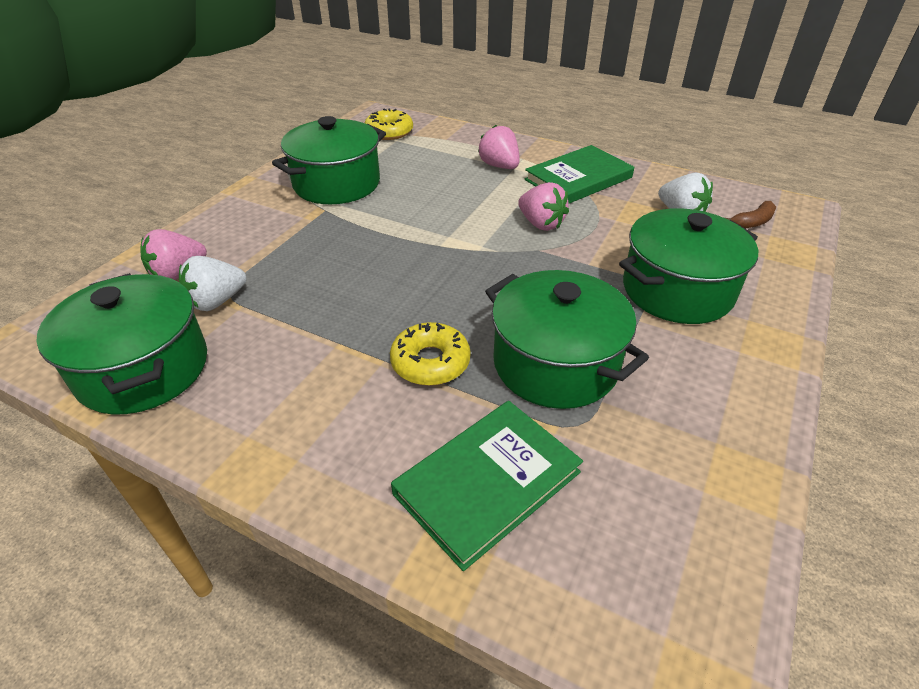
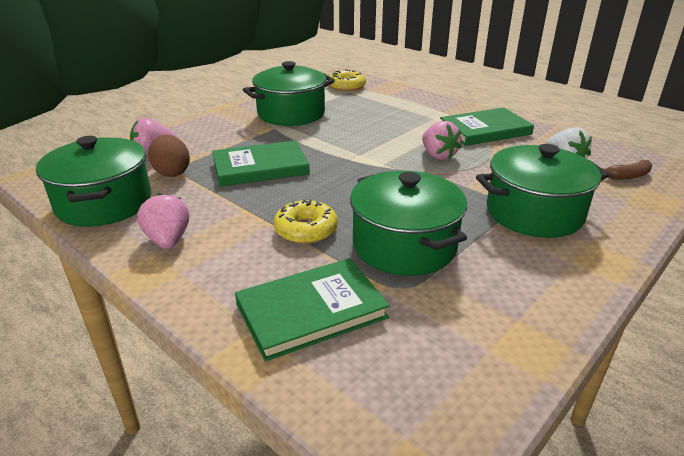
camera: 15 degrees right, 10 degrees down
white strawberry [179,256,247,311] -> brown egg [148,135,190,177]
pink strawberry [478,125,520,169] -> pink strawberry moved to [137,193,189,249]
none -> green book [212,140,310,187]

